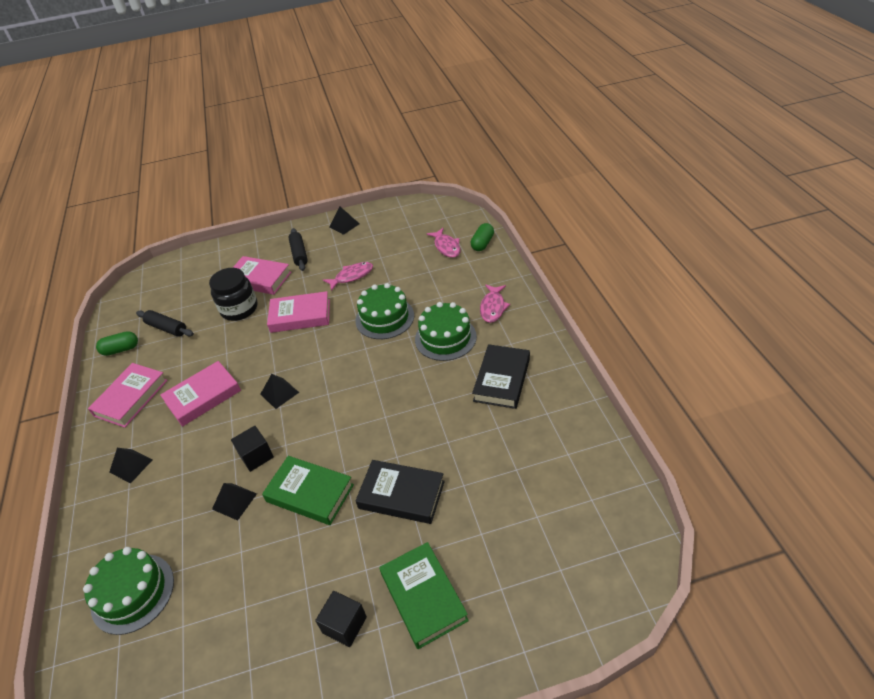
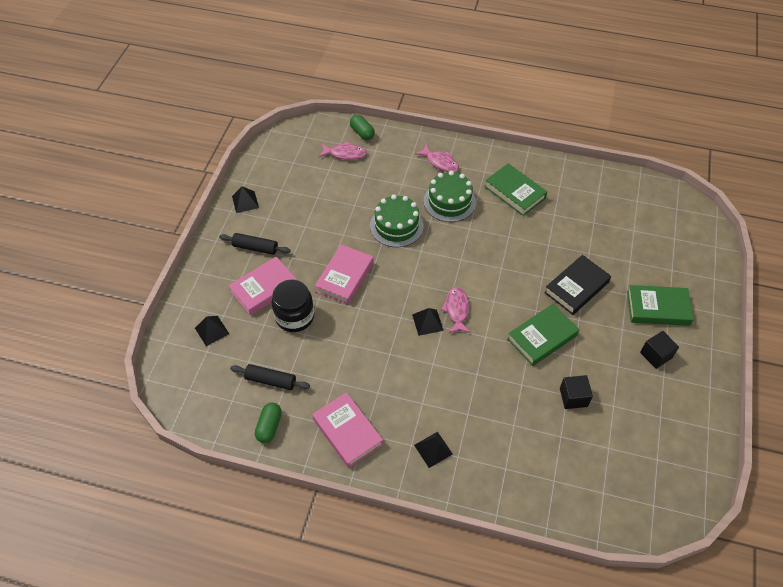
camera: 65 degrees left, 10 degrees up
green cake [83,547,174,635] -> none
black rolling pin [136,310,194,337] -> black rolling pin turned 45 degrees clockwise [230,364,310,390]
pink book [160,361,241,427] -> none
black pyramid [212,483,257,521] -> black pyramid moved to [195,316,229,346]
black cube [231,426,274,472] -> black cube moved to [560,375,593,409]
pink fish [323,262,373,291] -> pink fish moved to [441,287,470,333]
black book [472,344,530,409] -> green book [484,163,547,216]

